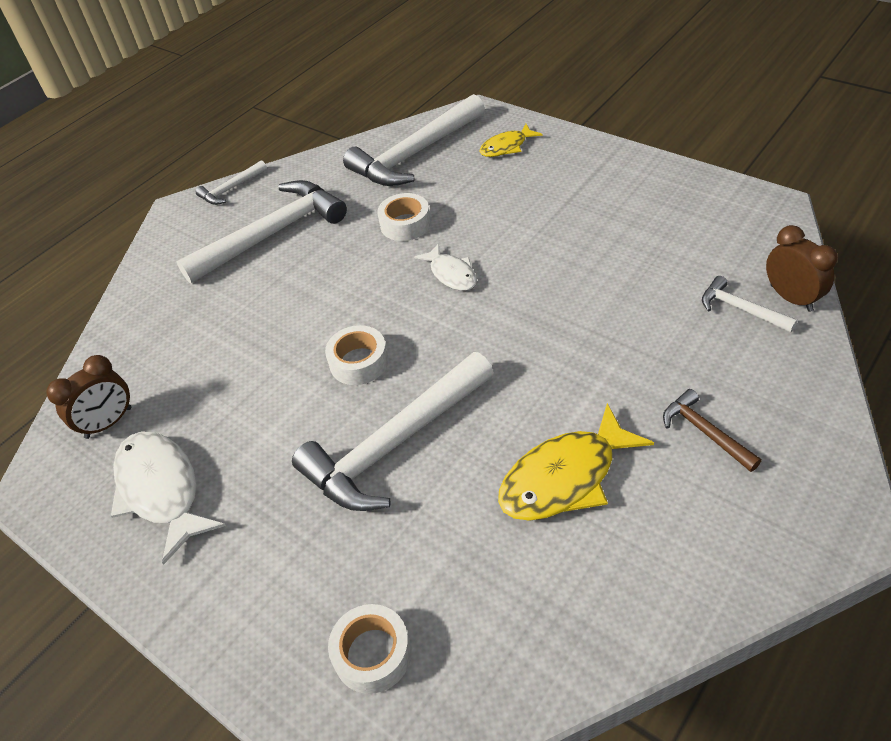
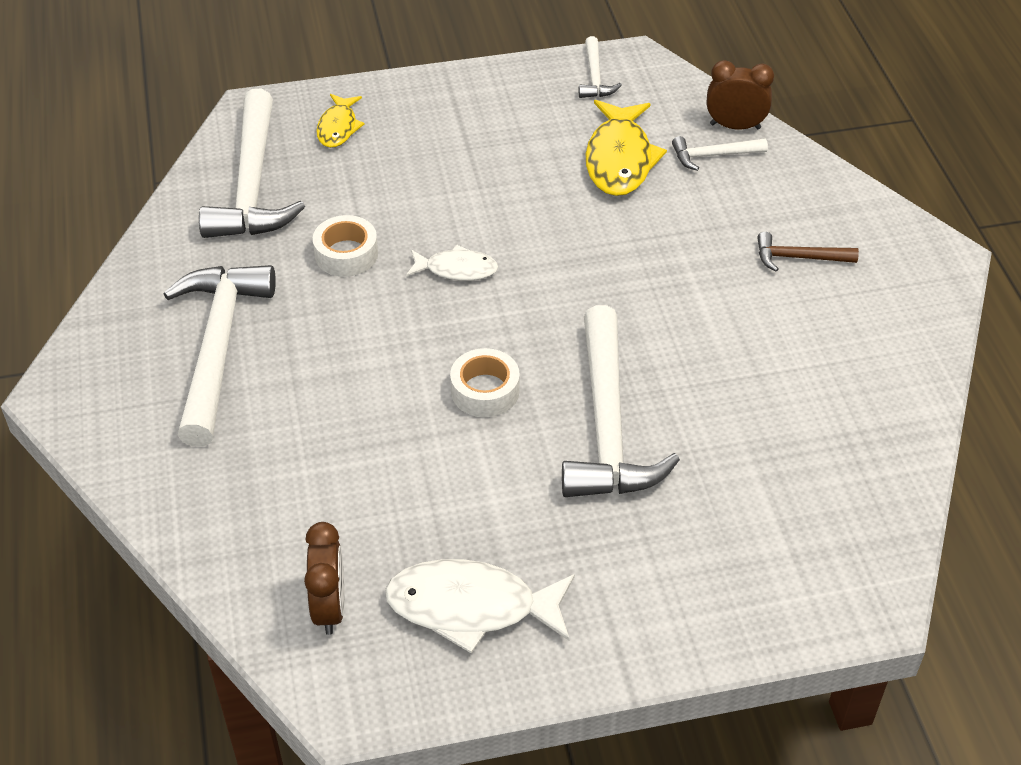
camera: 55 degrees left, 0 degrees up
white hammer [196,160,267,205] -> white hammer moved to [579,36,622,98]
white tape [328,604,412,694] -> none
yellow fish [498,403,654,521] -> yellow fish moved to [586,100,667,196]

